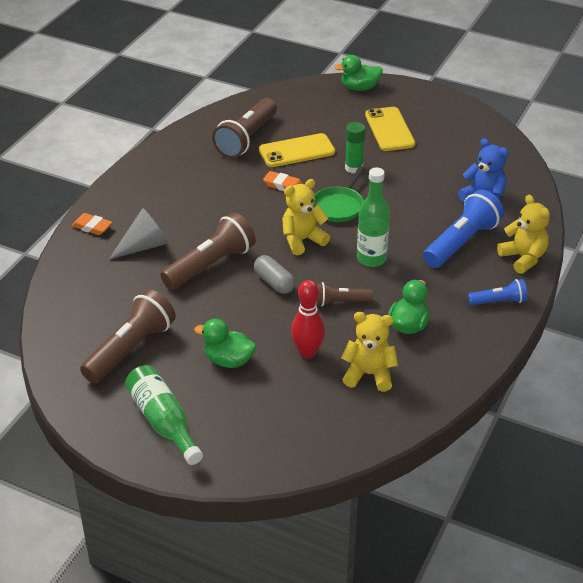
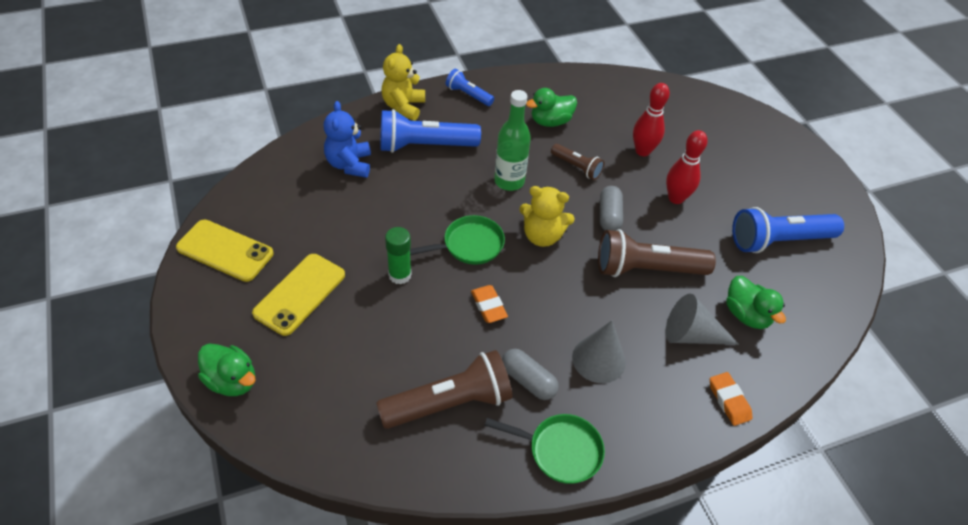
camera: 140 degrees left, 10 degrees up
brown flashlight [80,289,176,383] -> blue flashlight [732,207,844,253]
green bottle [125,365,203,465] -> none
green duck [194,319,256,368] -> green duck moved to [726,276,786,329]
yellow phone [259,133,335,167] -> yellow phone moved to [176,220,274,282]
yellow teddy bear [341,312,398,392] -> none
none -> green pan [485,414,605,484]
none -> grey capsule [502,349,559,400]
none -> grey cone [572,321,626,383]
none -> red bowling pin [666,130,708,204]

